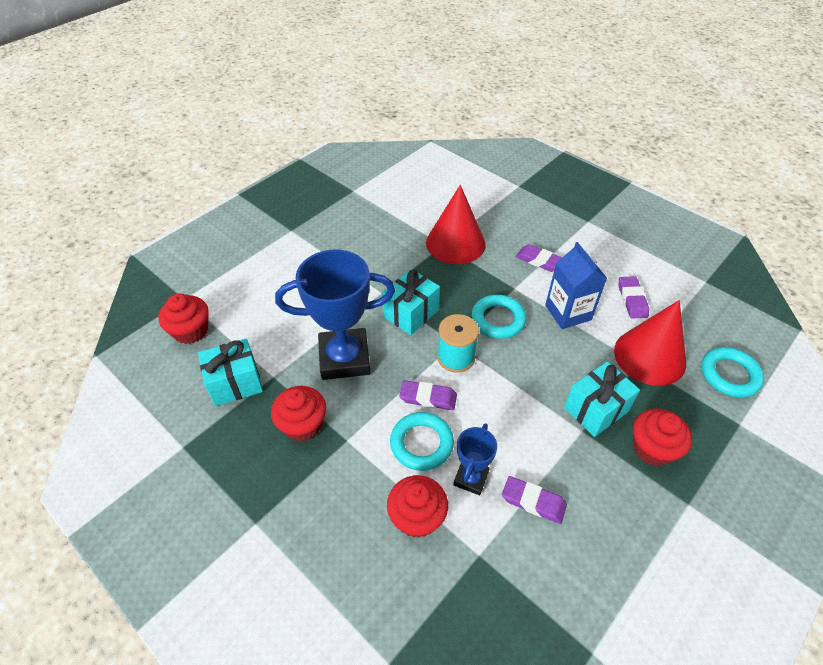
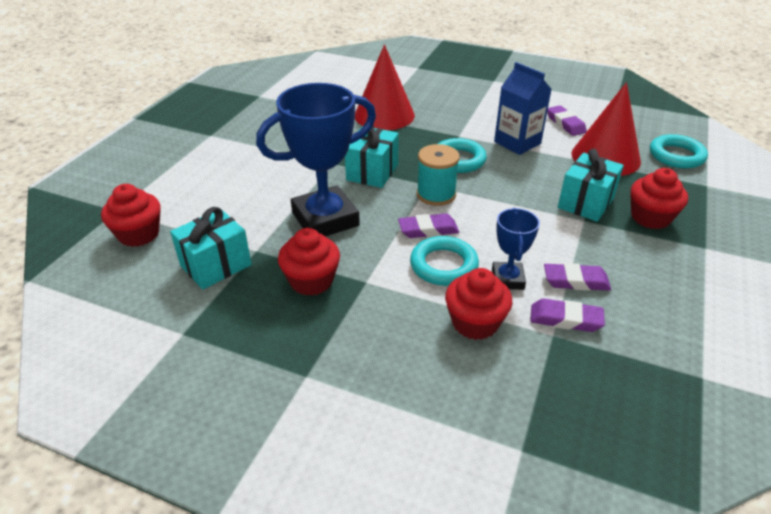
camera: 20 degrees left, 10 degrees down
purple eraser [516,244,562,272] -> purple eraser moved to [530,299,605,332]

